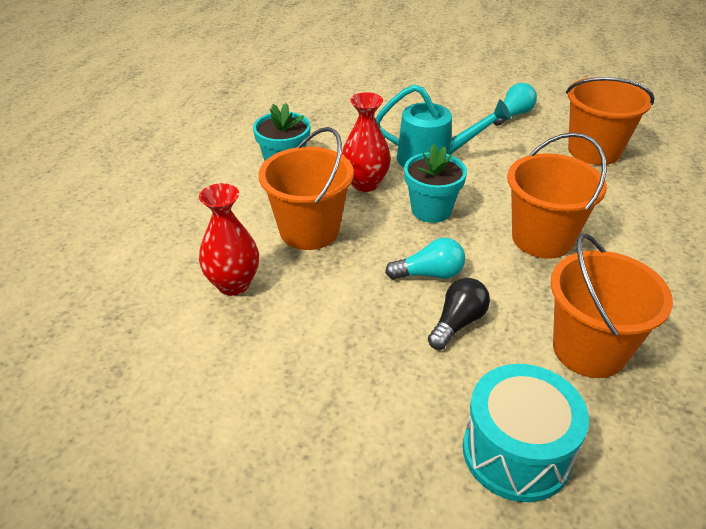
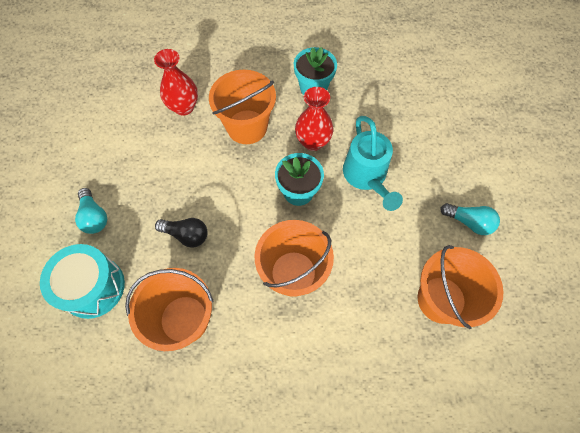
camera: 70 degrees right, 25 degrees up
turquoise light bulb [385,238,465,280] -> turquoise light bulb moved to [75,188,107,234]

